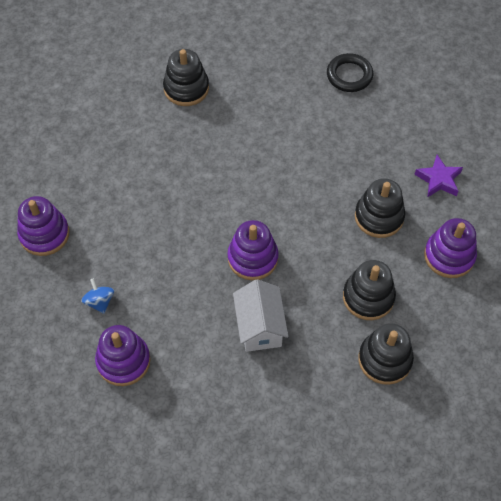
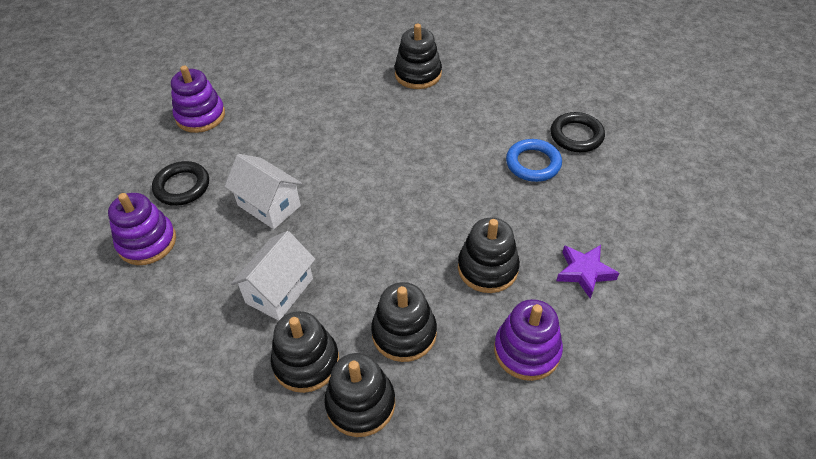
camera: 40 degrees right, 10 degrees down
blue spinning top [81,278,114,314] -> black ring [152,161,209,206]
purple stacking toy [227,220,279,280] -> none
none -> white house [224,154,302,229]
none -> black stacking toy [271,311,339,393]
none -> blue ring [506,139,562,182]

